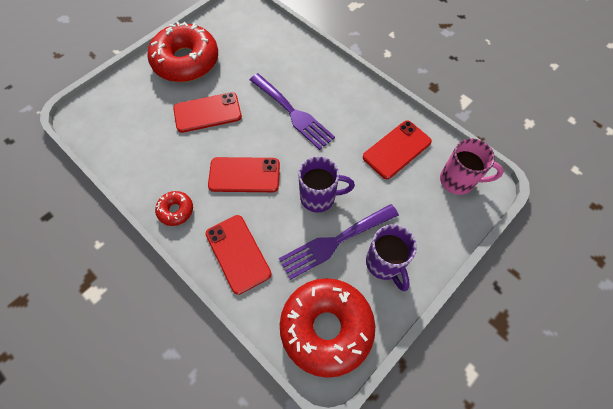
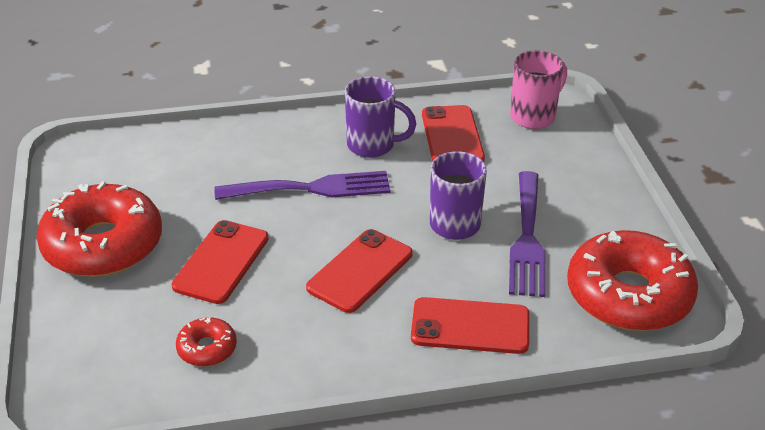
camera: 55 degrees left, 25 degrees down
red donut [155,191,193,226] -> red donut moved to [176,317,237,367]
purple mug [366,224,417,291] -> purple mug moved to [345,76,416,158]

